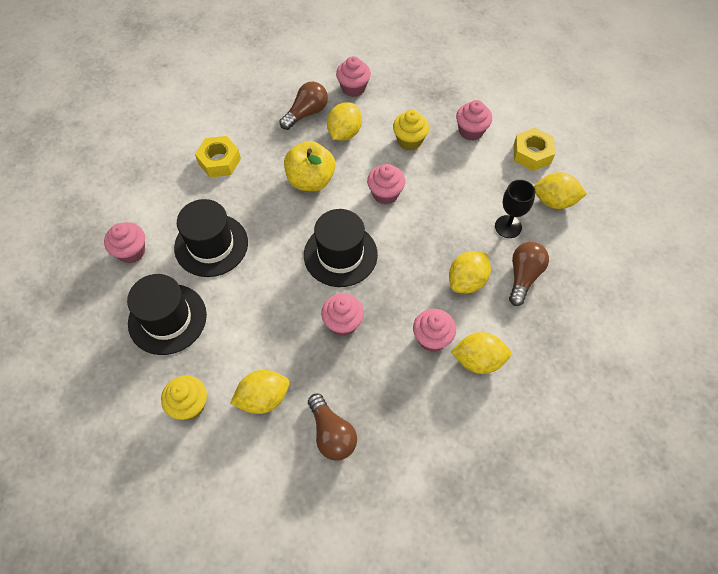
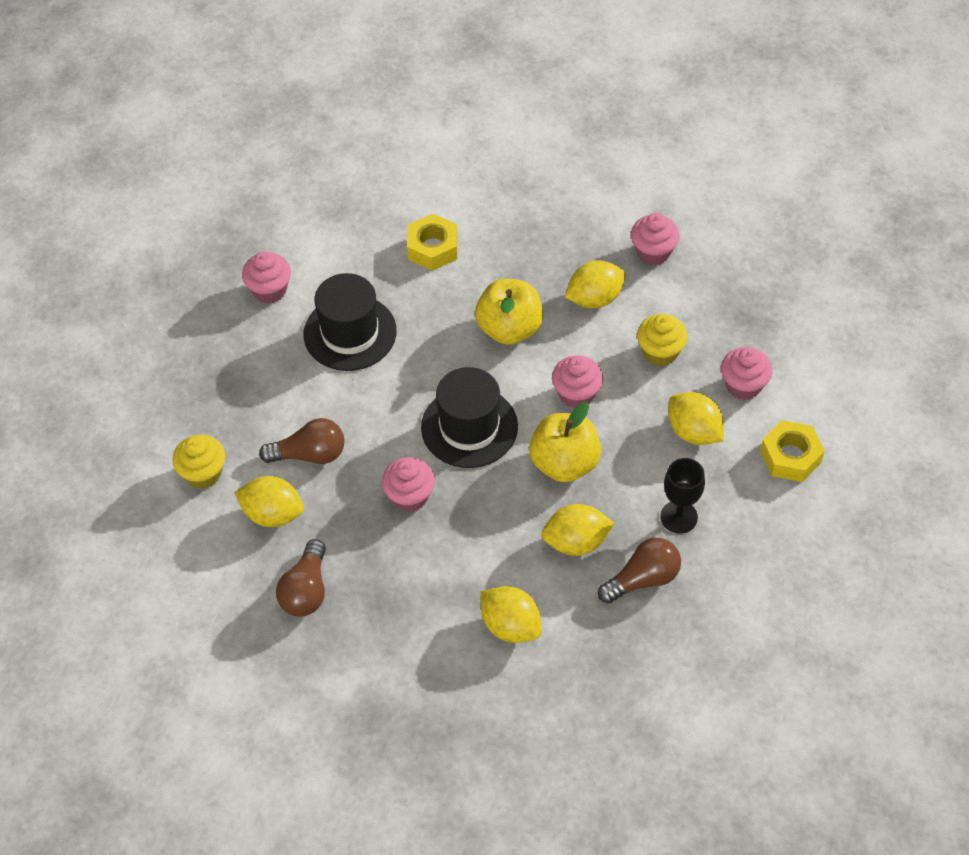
camera: 40 degrees right, 5 degrees down
black hat [127,274,207,355] -> none
brown light bulb [279,82,328,130] -> brown light bulb moved to [259,418,344,464]
pink cupcake [413,309,456,352] -> none
yellow lemon [534,172,587,209] -> yellow lemon moved to [668,392,724,445]
none -> yellow apple [529,402,601,482]

